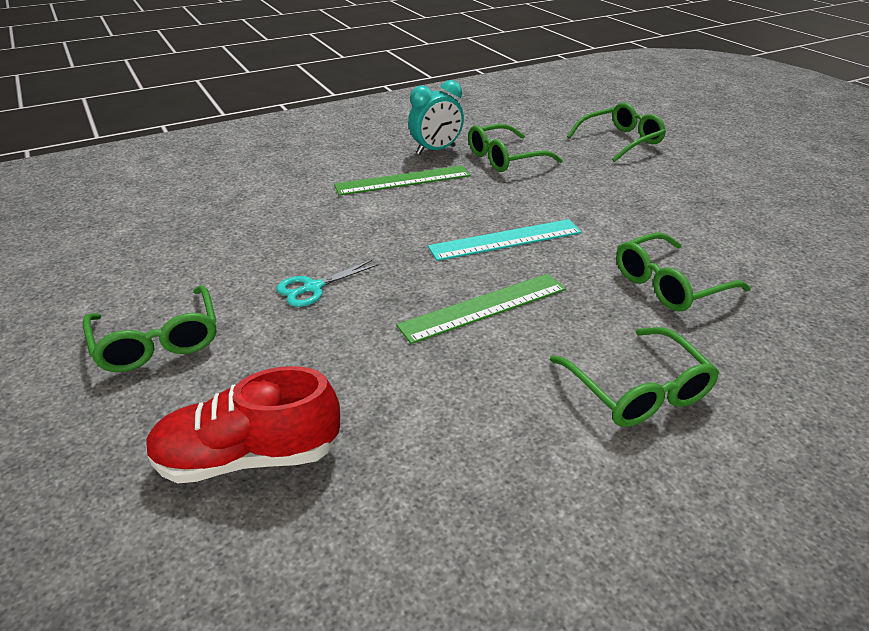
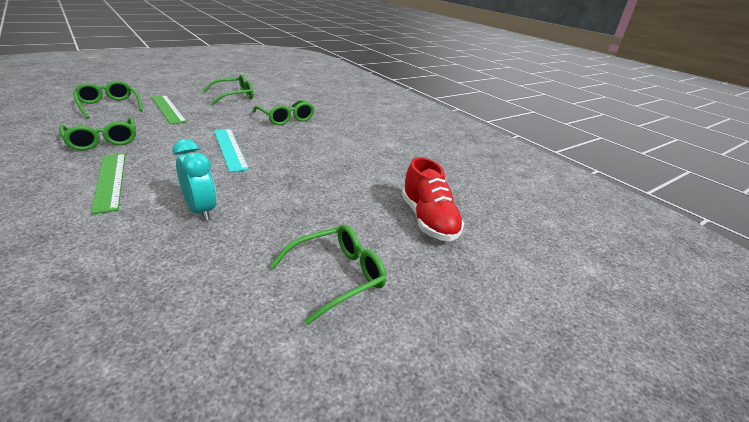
camera: 100 degrees left, 5 degrees down
turquoise scissors [277,260,379,307] -> none
green ruler [396,274,566,344] -> green ruler moved to [152,95,187,125]
turquoise clock [408,80,464,154] -> turquoise clock moved to [173,139,217,221]
green glasses [550,327,719,427] -> green glasses moved to [202,74,253,105]

